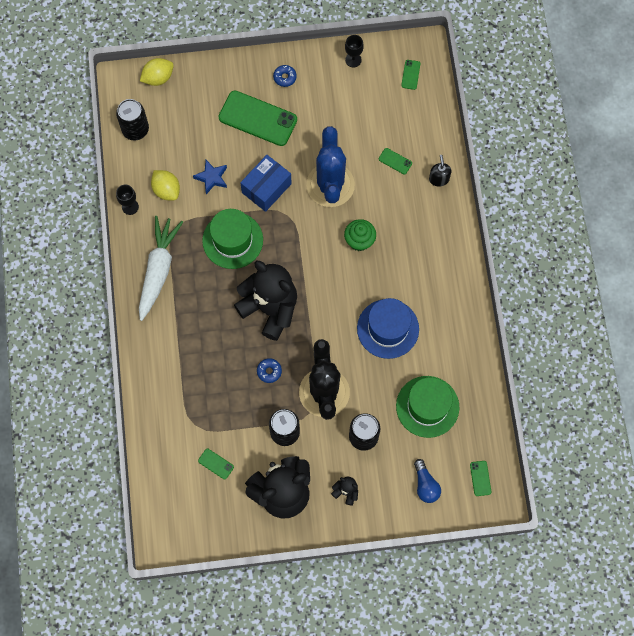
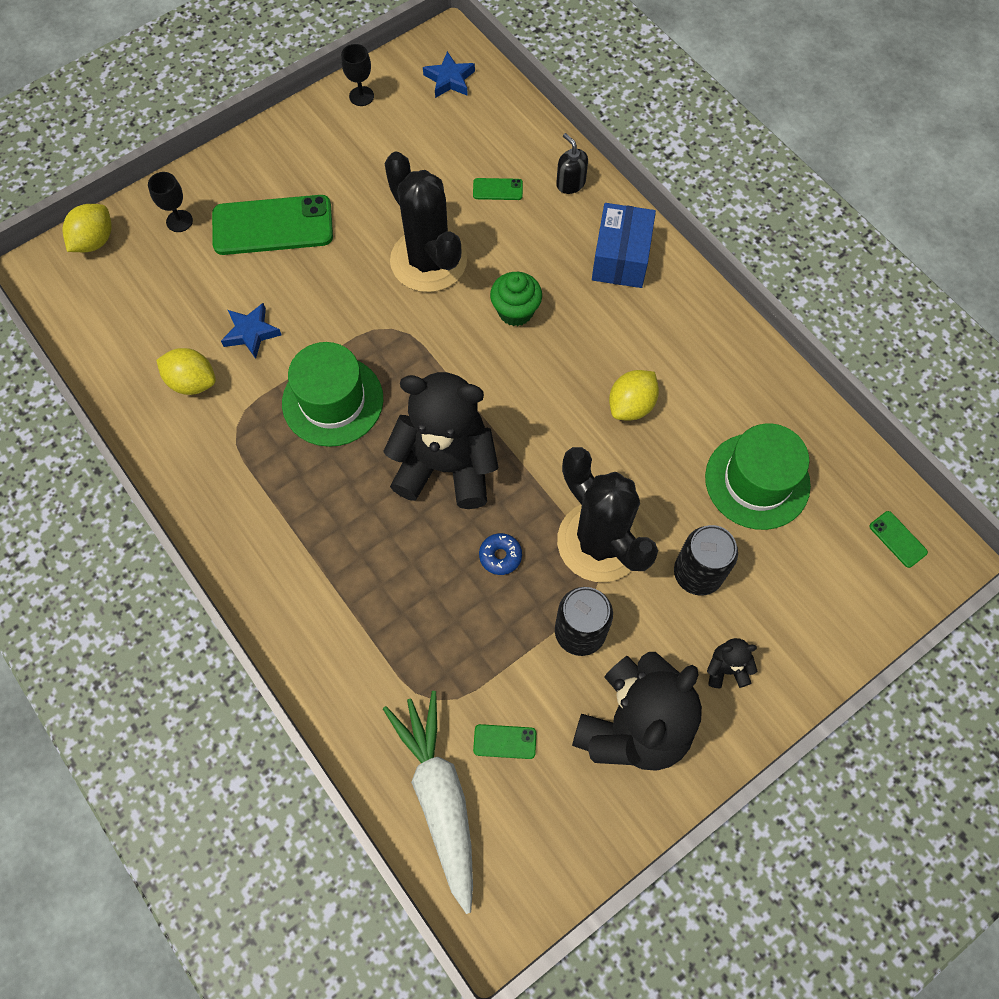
camera: 30 degrees left, 5 degrees down
black can [116,99,149,140] -> none
black goblet [116,185,139,215] -> black goblet moved to [148,172,193,232]
white carrot [139,216,183,321] -> white carrot moved to [383,691,473,914]
blue box [240,155,292,212] -> blue box moved to [592,203,656,288]
blue donut [273,65,297,87] -> none
blue cactus [306,126,355,207] -> black cactus [385,152,467,292]
blue hat [357,298,419,359] -> yellow lemon [609,370,659,420]
green phone [401,60,420,90] -> blue star [423,51,475,98]
blue light bulb [414,459,441,503] -> none

